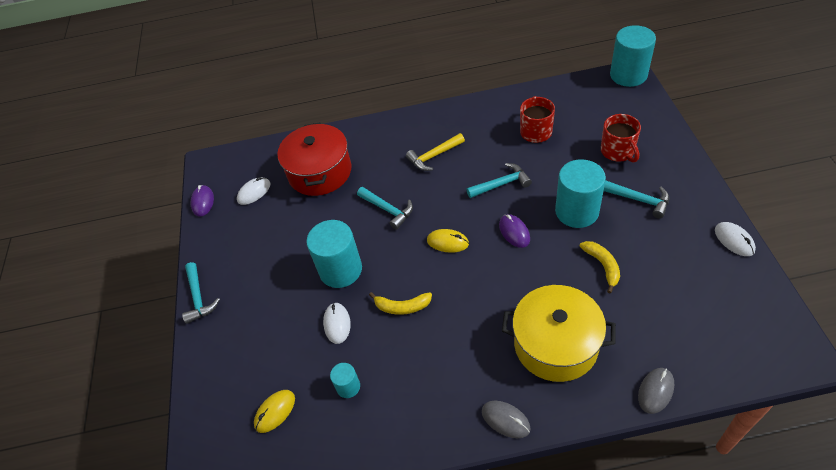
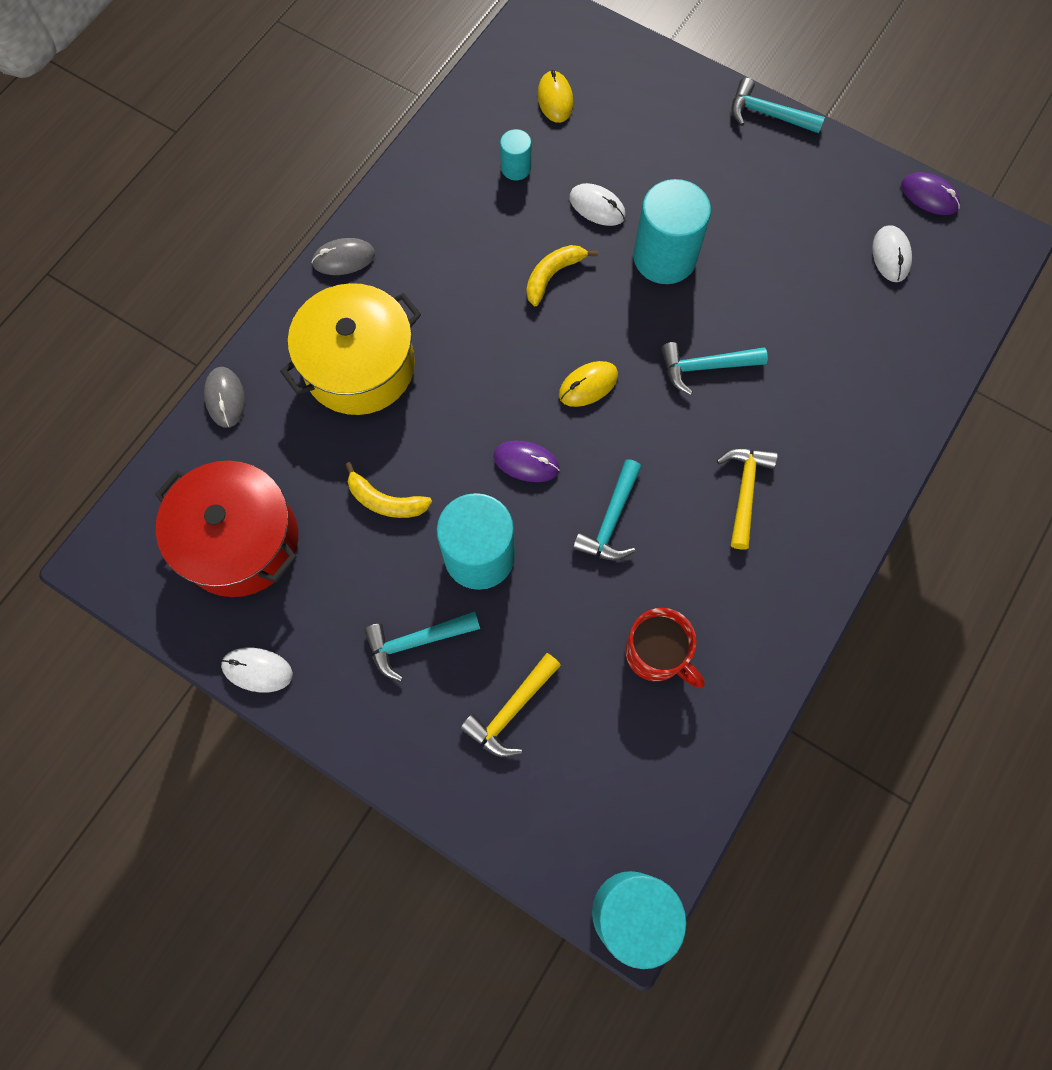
camera: 125 degrees right, 20 degrees up
red pot [277,122,351,196] -> red pot moved to [155,461,298,597]
red mug [601,114,641,163] -> yellow hammer [460,653,561,757]

